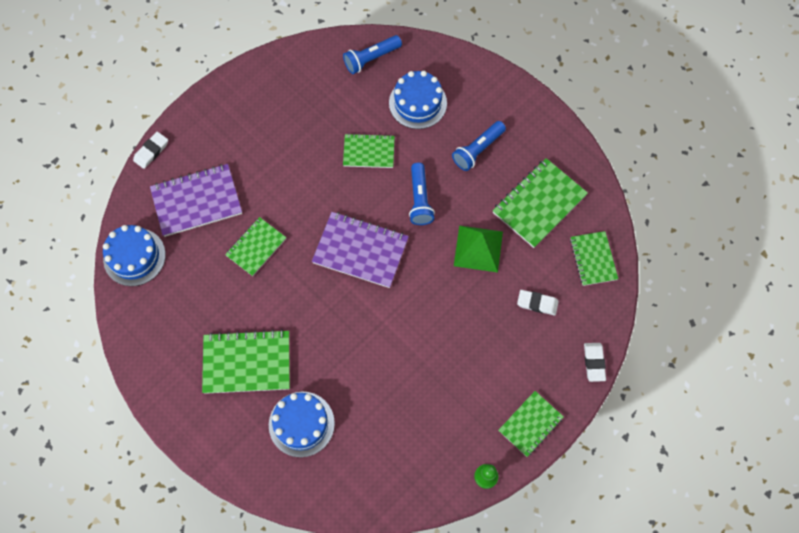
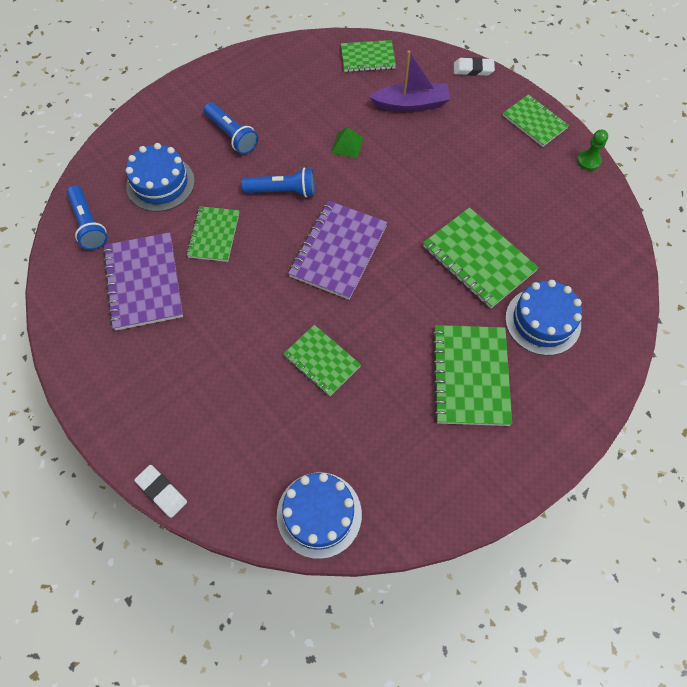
camera: 85 degrees left, 5 degrees down
purple notebook [150,164,242,237] -> purple notebook moved to [103,232,183,331]
green pyramid [454,226,503,272] -> green pyramid [331,127,363,158], size x0.57
green notebook [492,158,588,248] -> green notebook moved to [423,207,539,309]
white eraser [517,290,559,316] -> purple boat [369,50,450,112]

